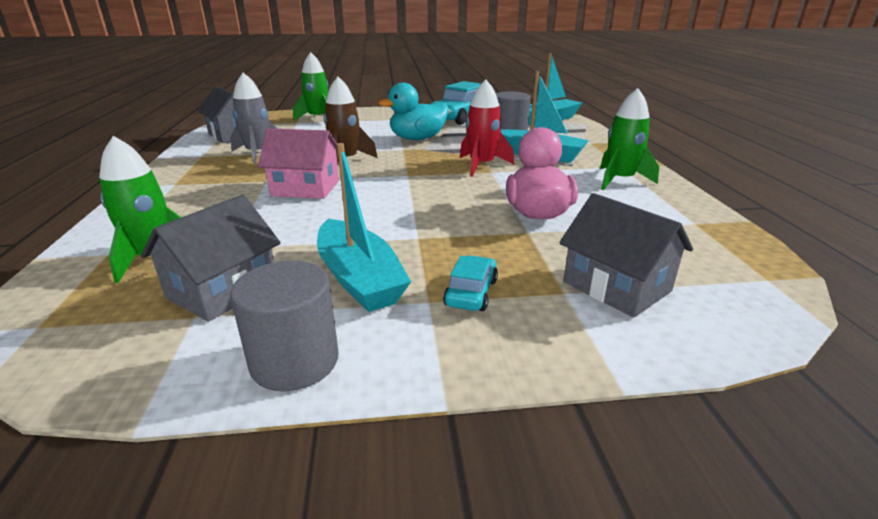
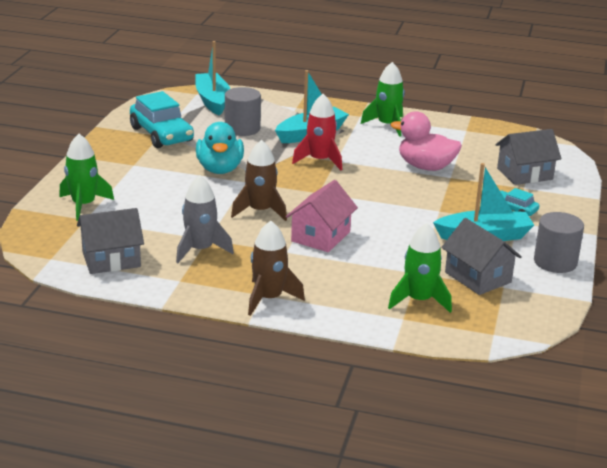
camera: 70 degrees left, 0 degrees up
none -> brown rocket [248,221,305,316]

